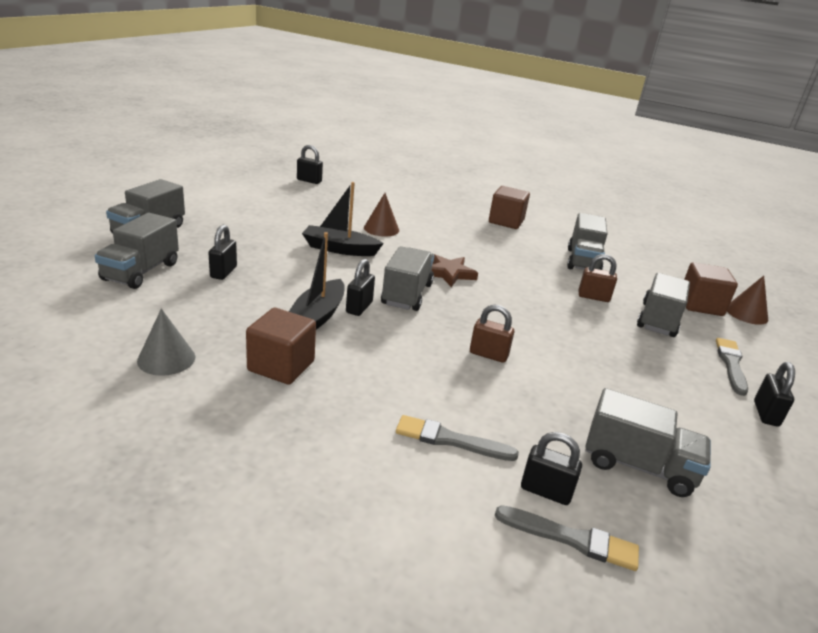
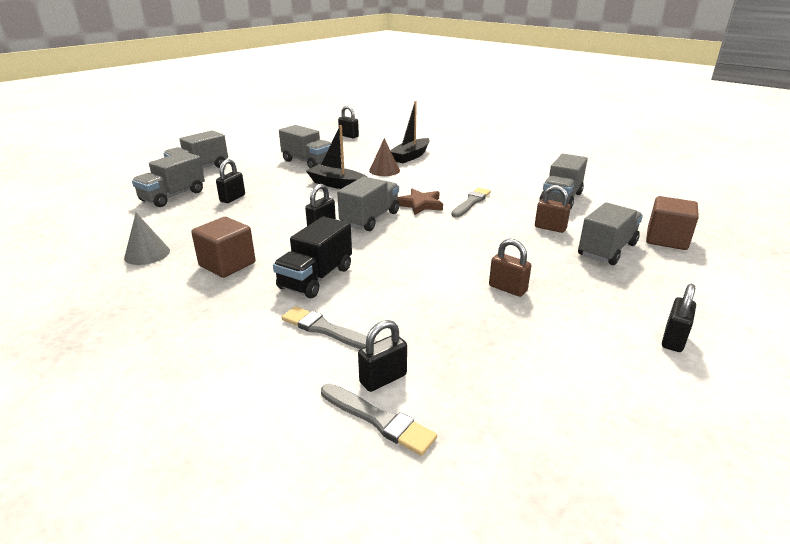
camera: 20 degrees right, 0 degrees up
black boat [289,232,345,330] -> black boat moved to [390,101,430,163]
brown padlock [470,304,514,363] -> brown padlock moved to [489,239,531,297]
brown cube [489,186,530,229] -> none
black padlock [521,432,582,505] -> black padlock turned 75 degrees counterclockwise [358,320,407,392]
grey truck [585,388,711,497] -> grey truck moved to [279,125,331,168]
grey brush [716,338,748,396] -> grey brush moved to [451,188,491,217]
brown cone [727,276,768,325] -> none
none -> black truck [273,217,352,298]

